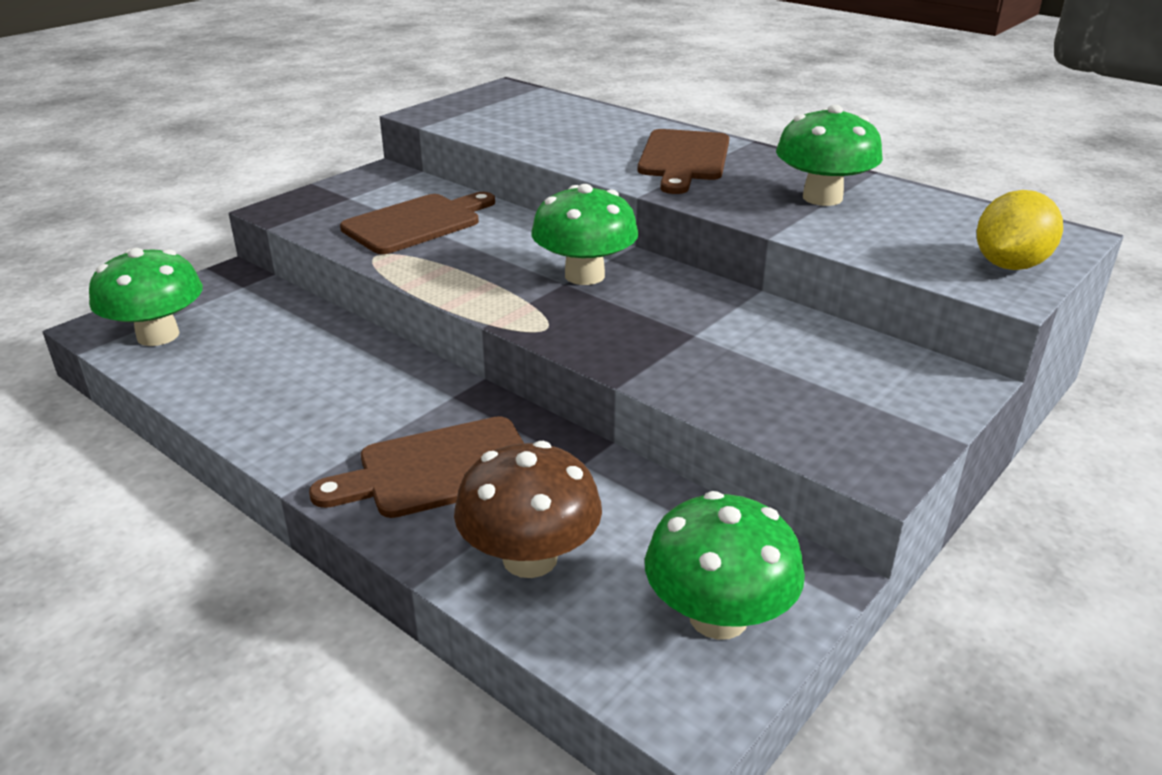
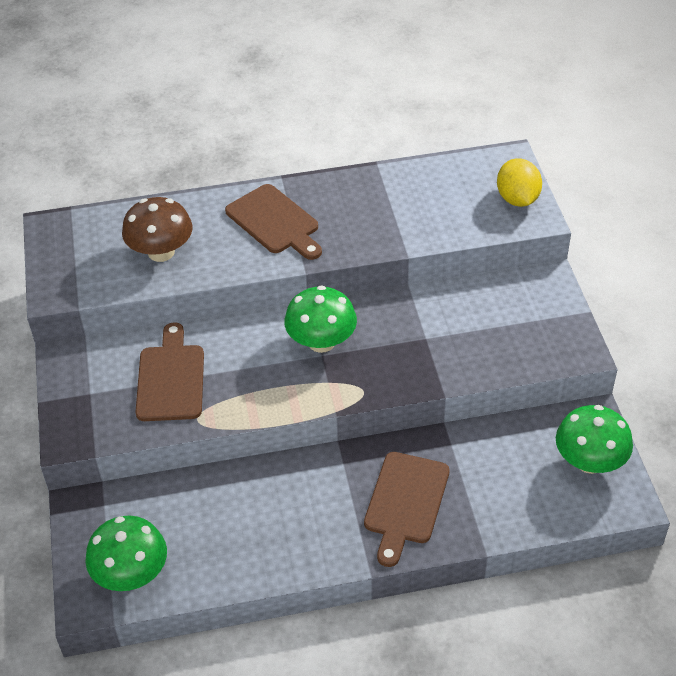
camera: 50 degrees left, 15 degrees up
brown mushroom [454,441,602,578] -> brown mushroom moved to [122,197,193,262]
green mushroom [776,105,883,206] -> none

